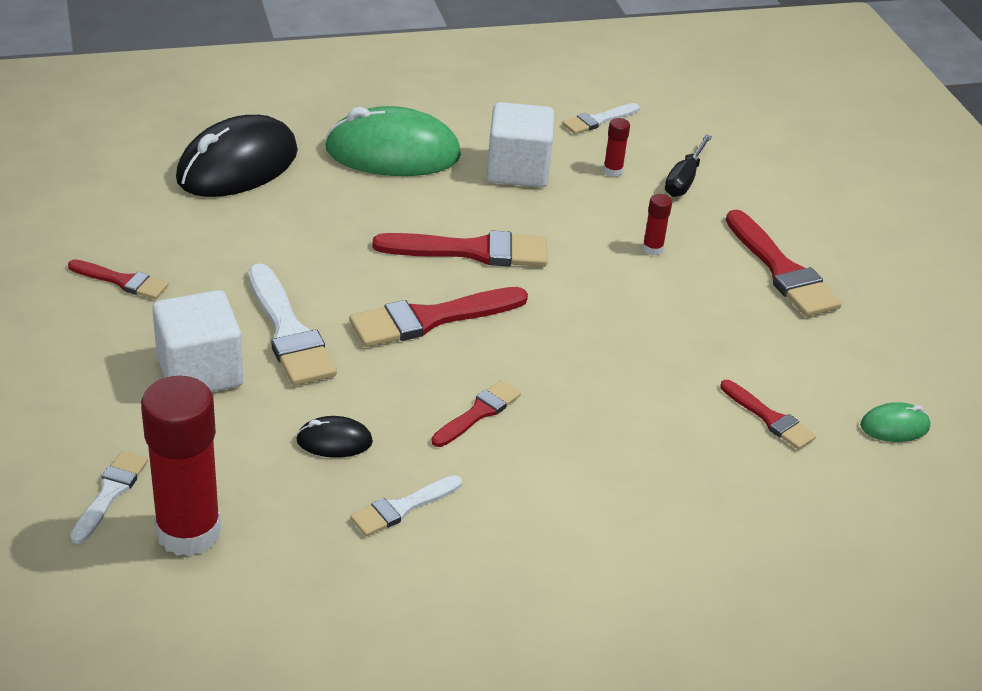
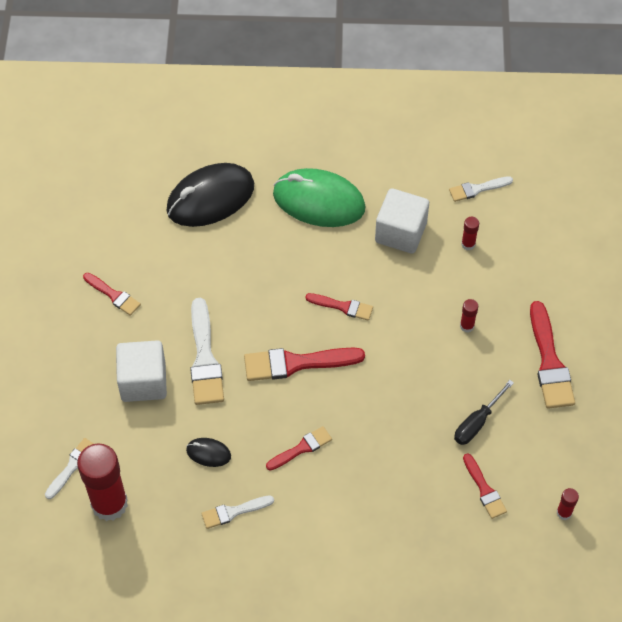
camera: 20 degrees right, 20 degrees up
red brush [372,231,547,267] -> red brush [305,293,373,321], size x0.58
black screwdriver [665,134,712,197] -> black screwdriver moved to [454,380,514,445]
green mouse [860,402,930,442] -> red glue stick [556,488,579,520]

